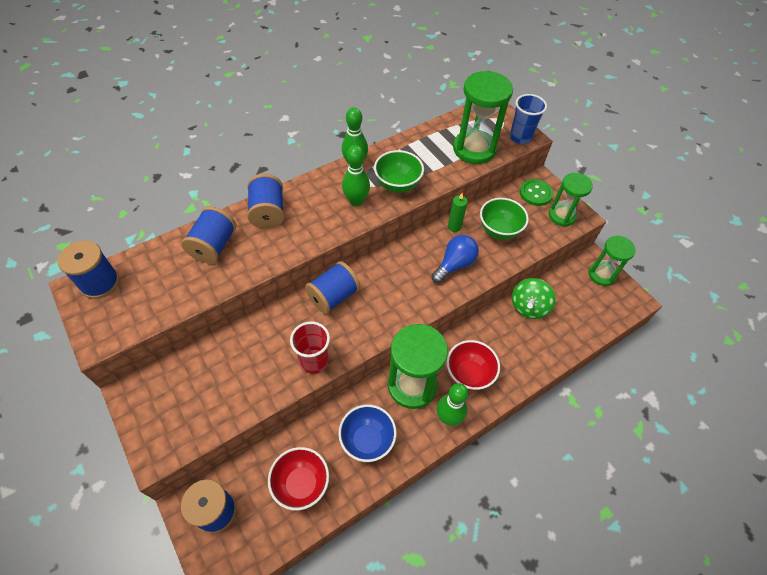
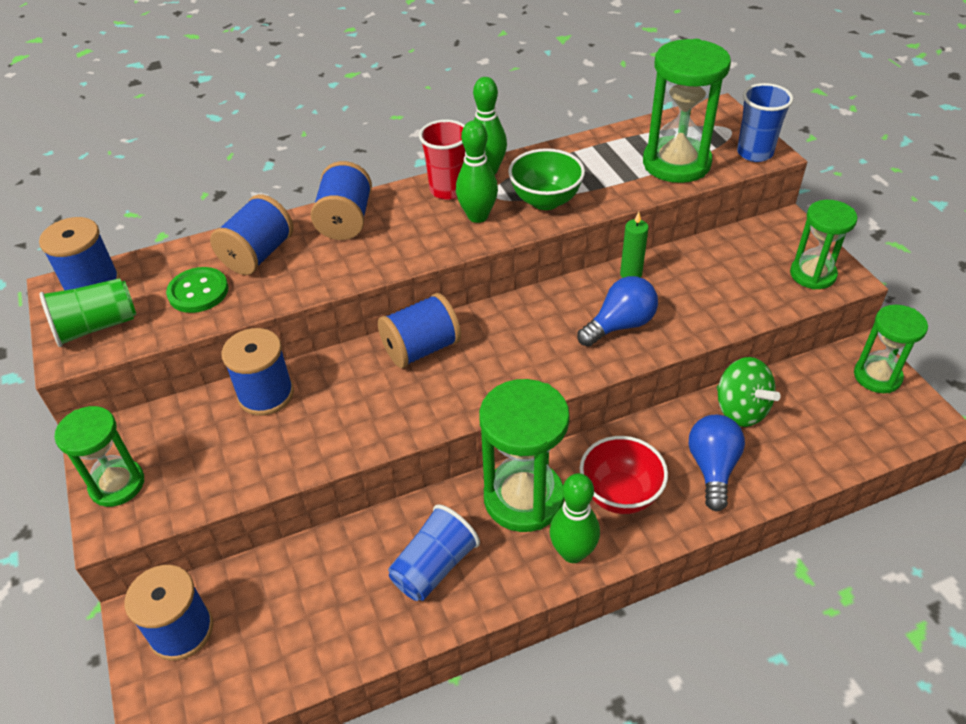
camera: 15 degrees right, 10 degrees down
red bowl [268,447,329,511] -> none
red cup [290,321,330,374] -> red cup moved to [419,119,465,200]
blue bowl [338,405,397,462] -> blue cup [388,504,480,601]
green bowl [480,198,529,240] -> none
green spinning top [512,278,556,319] -> green spinning top turned 75 degrees counterclockwise [717,357,781,427]
green button [520,179,553,206] -> green button moved to [166,267,228,313]
none -> green cup [39,278,136,347]
none -> green hourglass [54,406,144,507]
none -> blue spool [221,328,294,416]
none -> blue light bulb [689,415,745,512]

